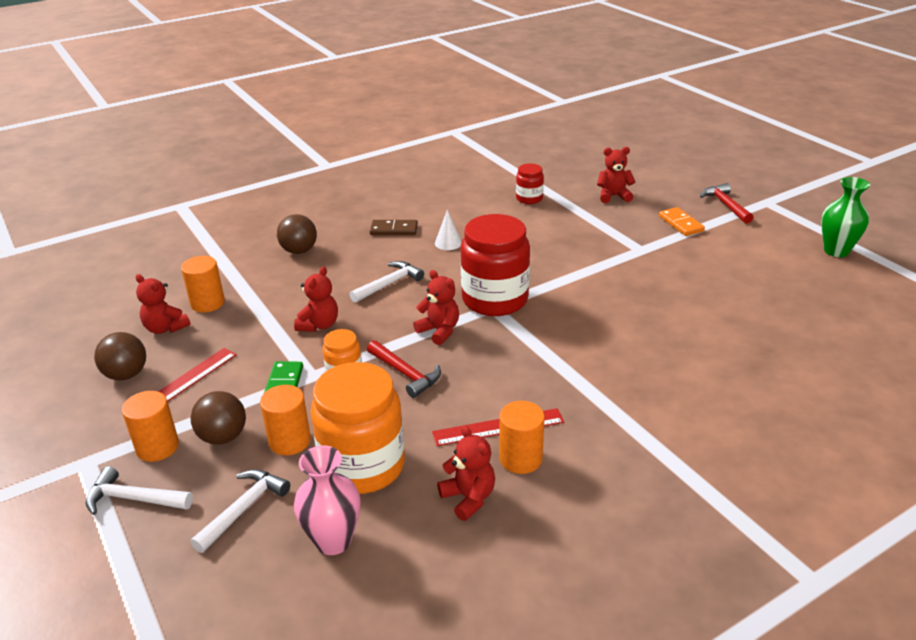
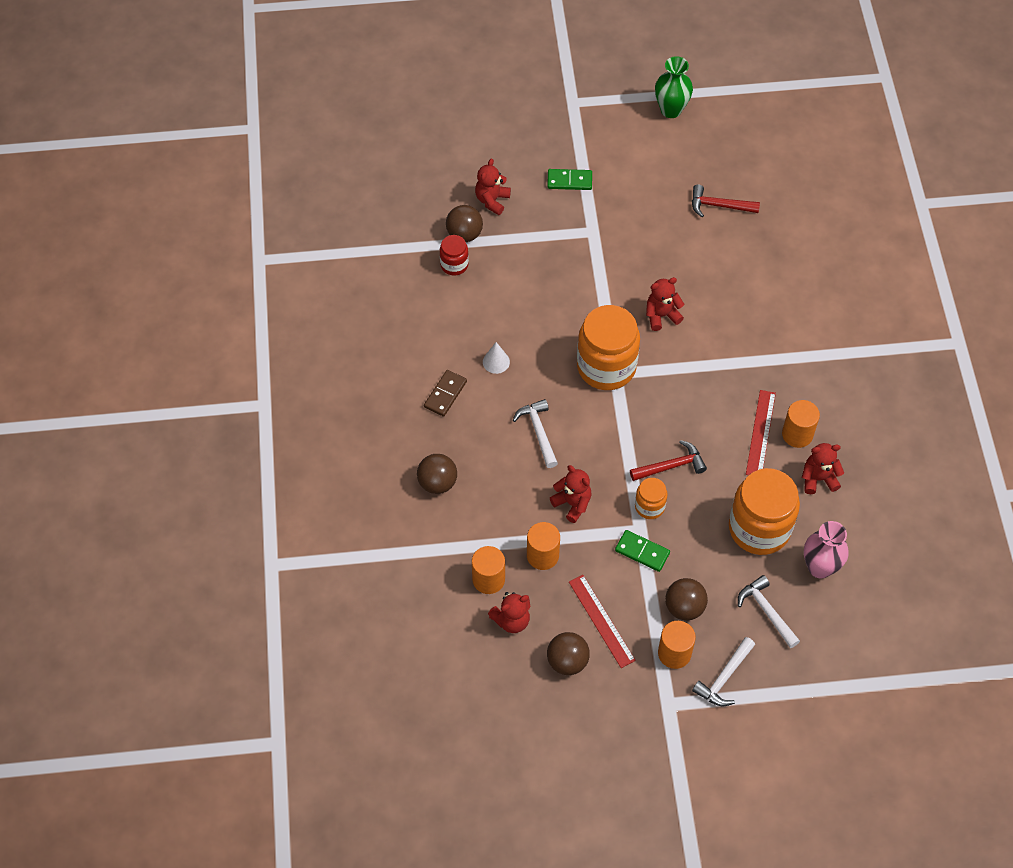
camera: 65 degrees left, 25 degrees up
orange cylinder [260,385,311,455] -> orange cylinder moved to [527,522,560,570]
red teddy bear [413,270,459,345] -> red teddy bear moved to [646,277,684,331]
red jar [461,214,530,316] -> orange jar [577,305,640,390]
orange domino [659,207,705,236] -> green domino [547,169,592,190]
red hammer [700,183,754,224] -> red hammer moved to [692,185,760,217]
none -> brown ball [446,205,483,242]

